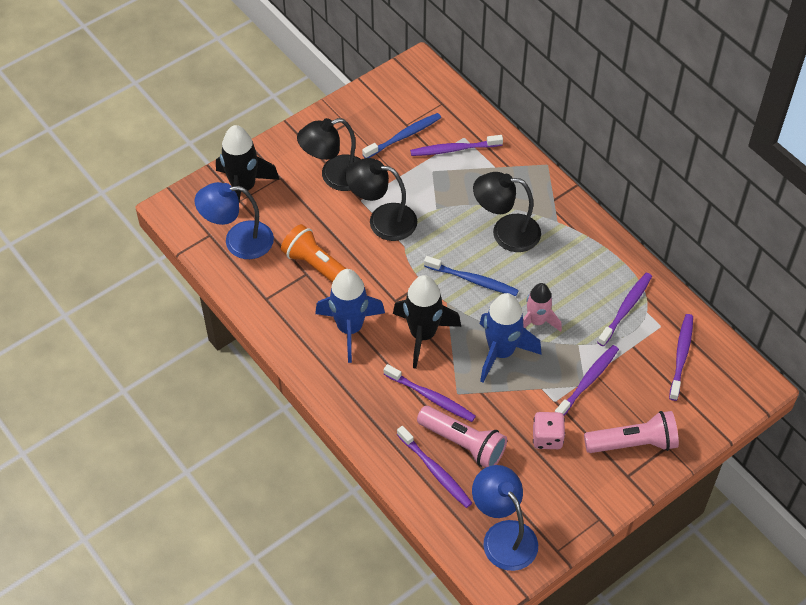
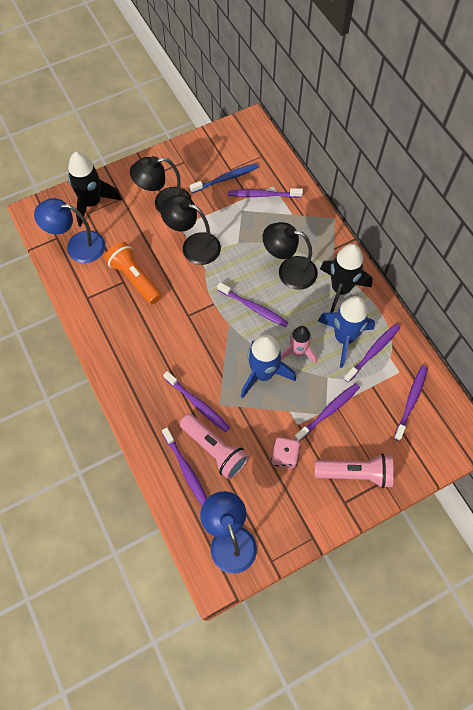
camera: 10 degrees right, 10 degrees up
blue rocket [315,269,385,363] -> blue rocket moved to [318,296,375,368]
black rocket [393,275,461,369] -> black rocket moved to [320,244,373,312]
blue toothbrush [424,256,519,296] -> purple toothbrush [217,282,289,327]

